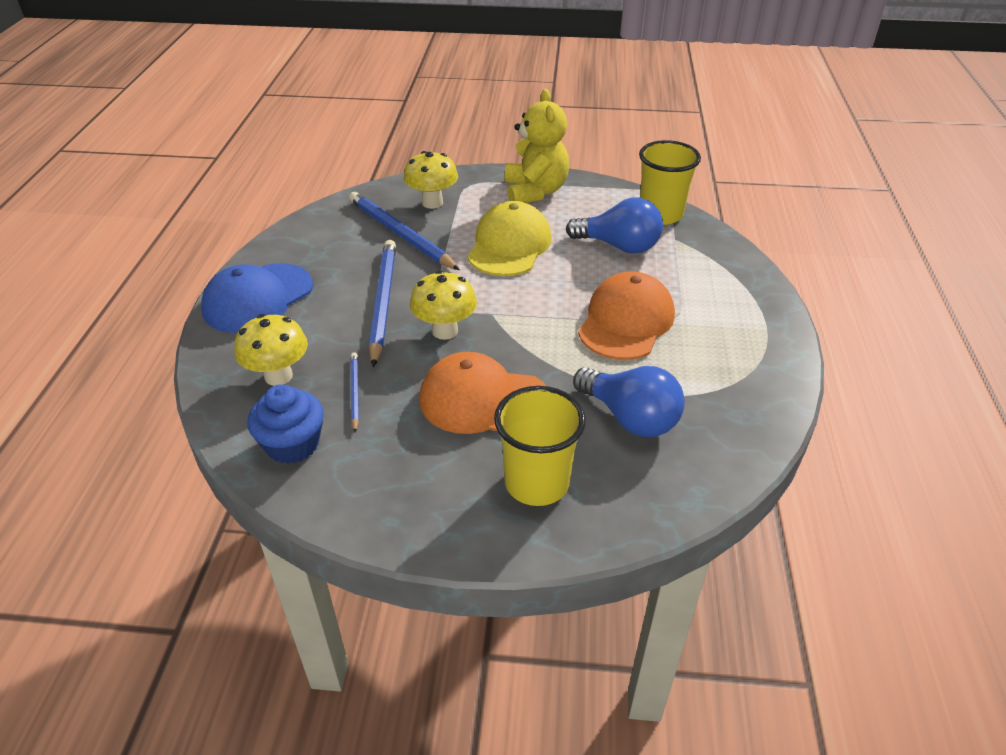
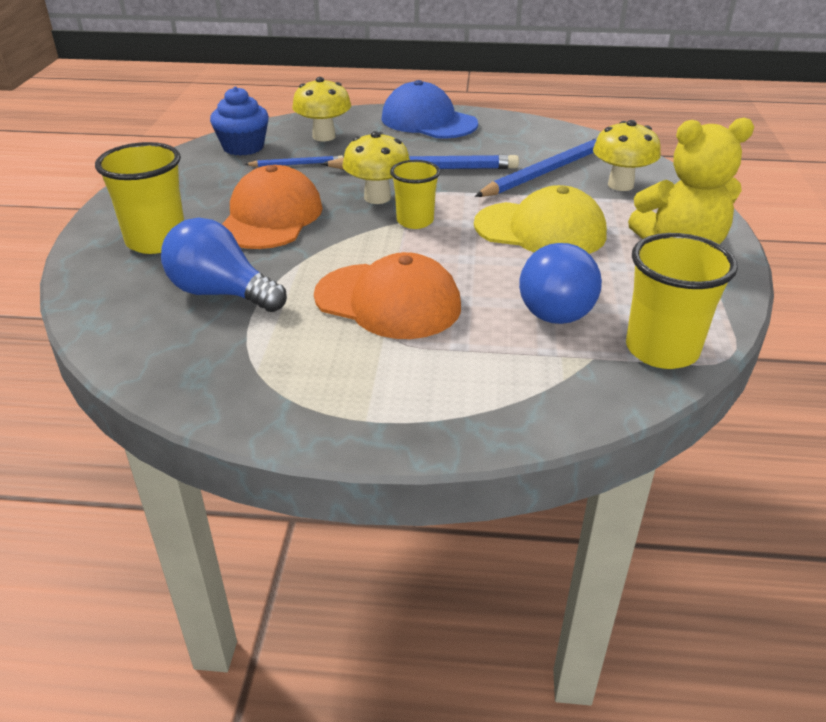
camera: 90 degrees right, 5 degrees down
blue light bulb [573,366,685,437] -> blue light bulb turned 75 degrees clockwise [161,218,287,312]
none -> yellow cup [390,160,440,229]

